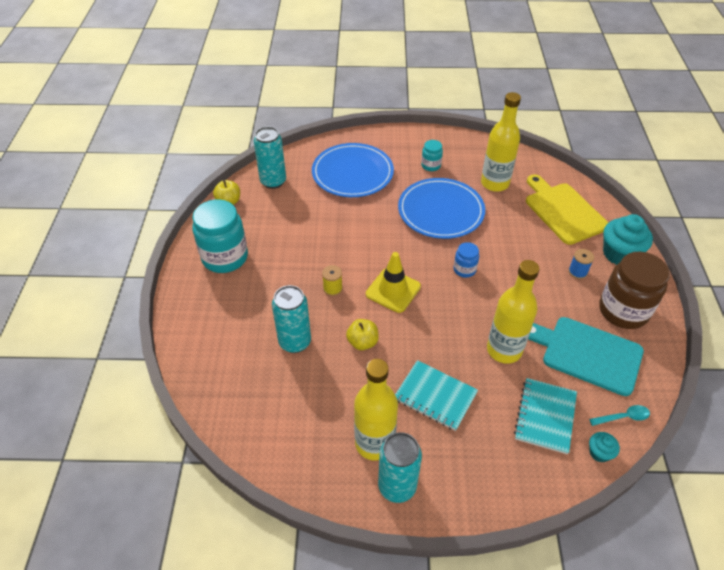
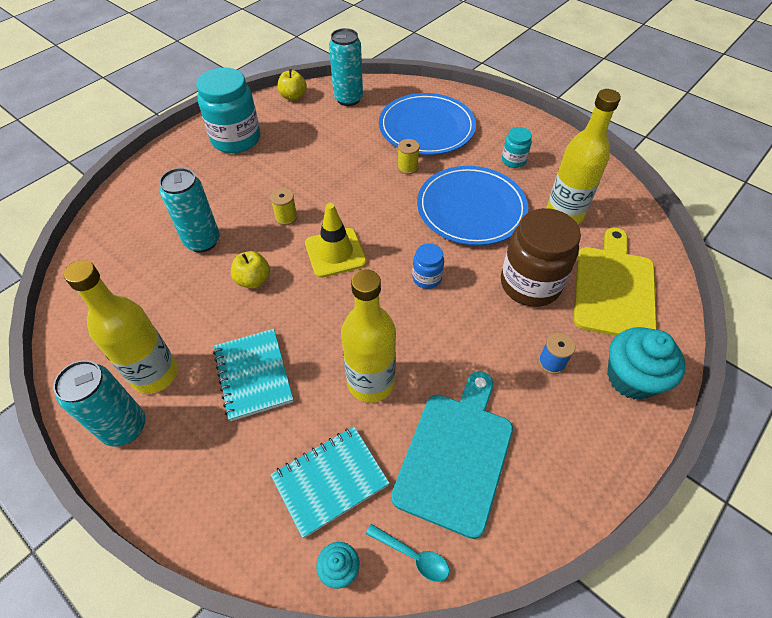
camera: 40 degrees right, 5 degrees up
turquoise cutting board [528,317,644,396] -> turquoise cutting board turned 45 degrees clockwise [391,371,513,539]
brown jar [599,251,670,329] -> brown jar moved to [501,208,581,307]
none -> yellow spool [398,139,420,174]

